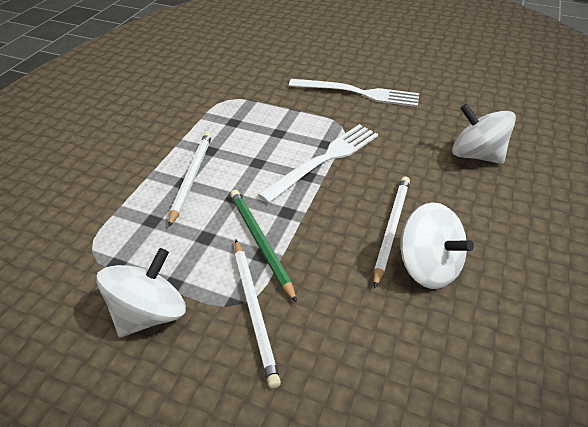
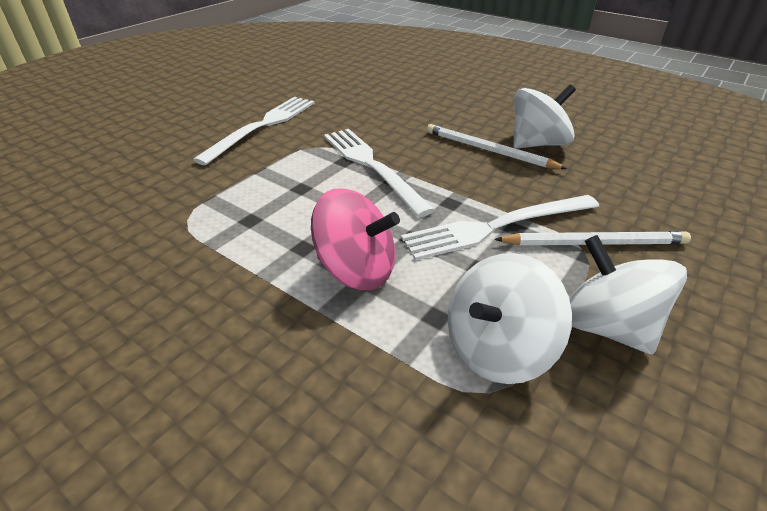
camera: 75 degrees left, 5 degrees down
white pencil [168,132,212,227] -> pink spinning top [311,188,400,291]
green pencil [230,190,297,303] -> white fork [401,195,600,260]
white spinning top [452,104,516,164] -> white spinning top moved to [448,253,572,384]

